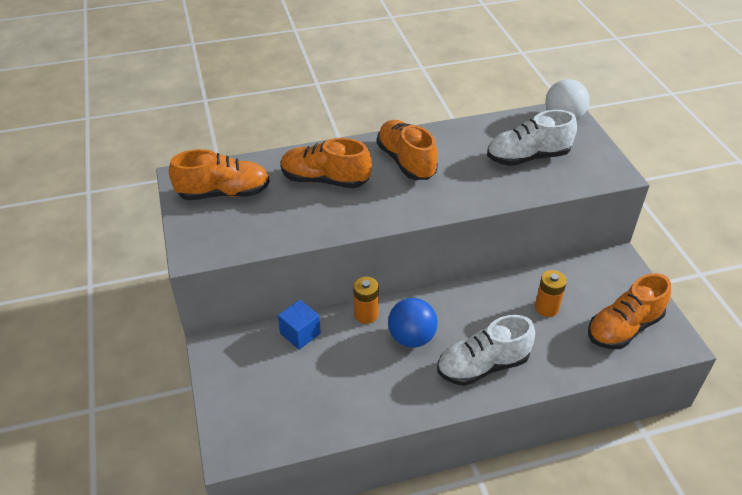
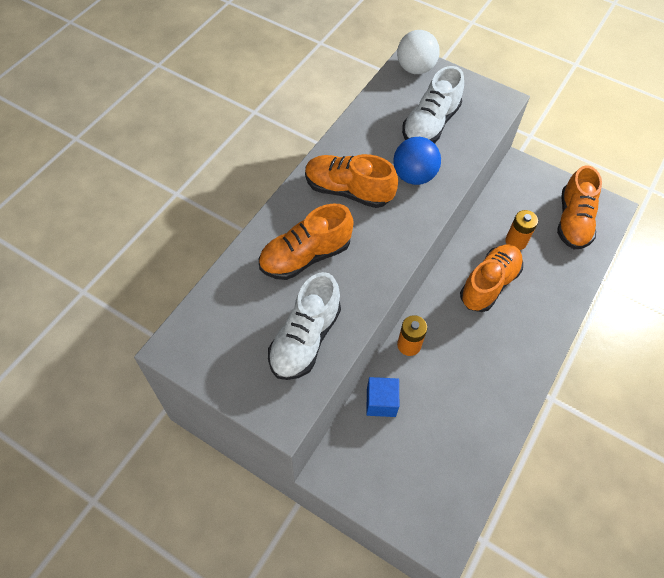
camera: 45 degrees left, 15 degrees up
orange shoe [169,149,270,200] -> orange shoe moved to [460,245,523,312]
blue ball [388,298,438,348] -> blue ball moved to [393,137,441,185]
white shoe [437,315,535,386] -> white shoe moved to [268,272,341,380]

